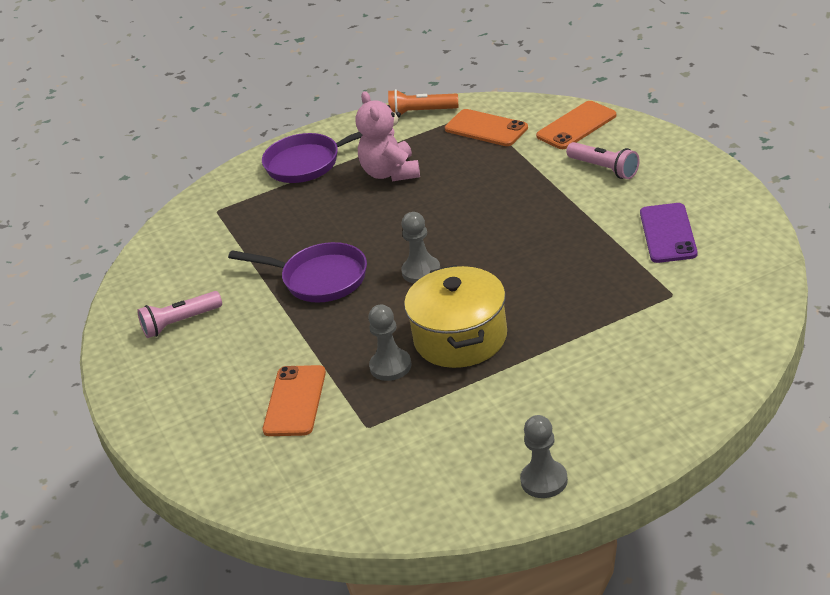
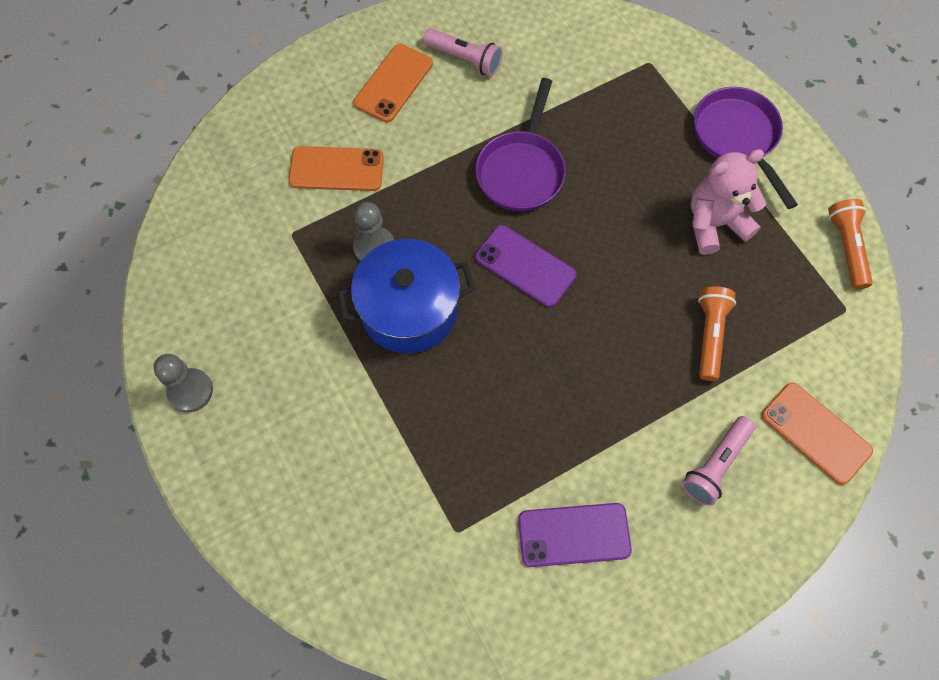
camera: 80 degrees right, 30 degrees up
pink flashlight [137,291,222,338] -> pink flashlight turned 150 degrees clockwise [423,29,503,76]
grey pawn [401,212,440,283] -> purple phone [475,225,576,307]
yellow pot [404,265,507,368] -> blue pot [337,239,475,353]
orange phone [445,109,528,146] -> orange phone moved to [353,44,433,122]
none -> orange flashlight [698,286,736,381]

